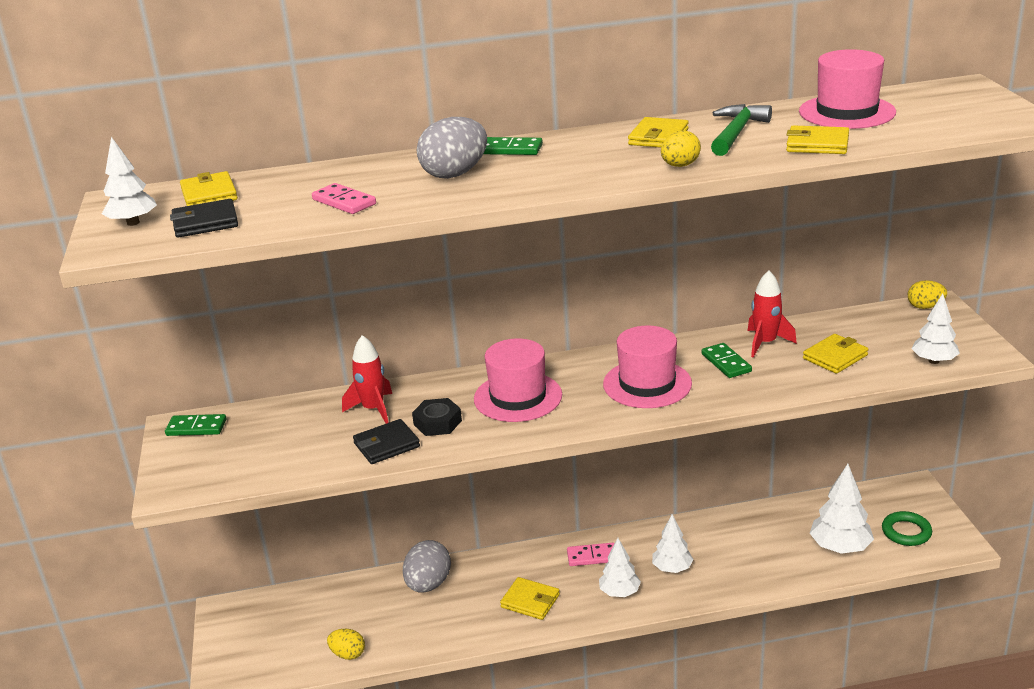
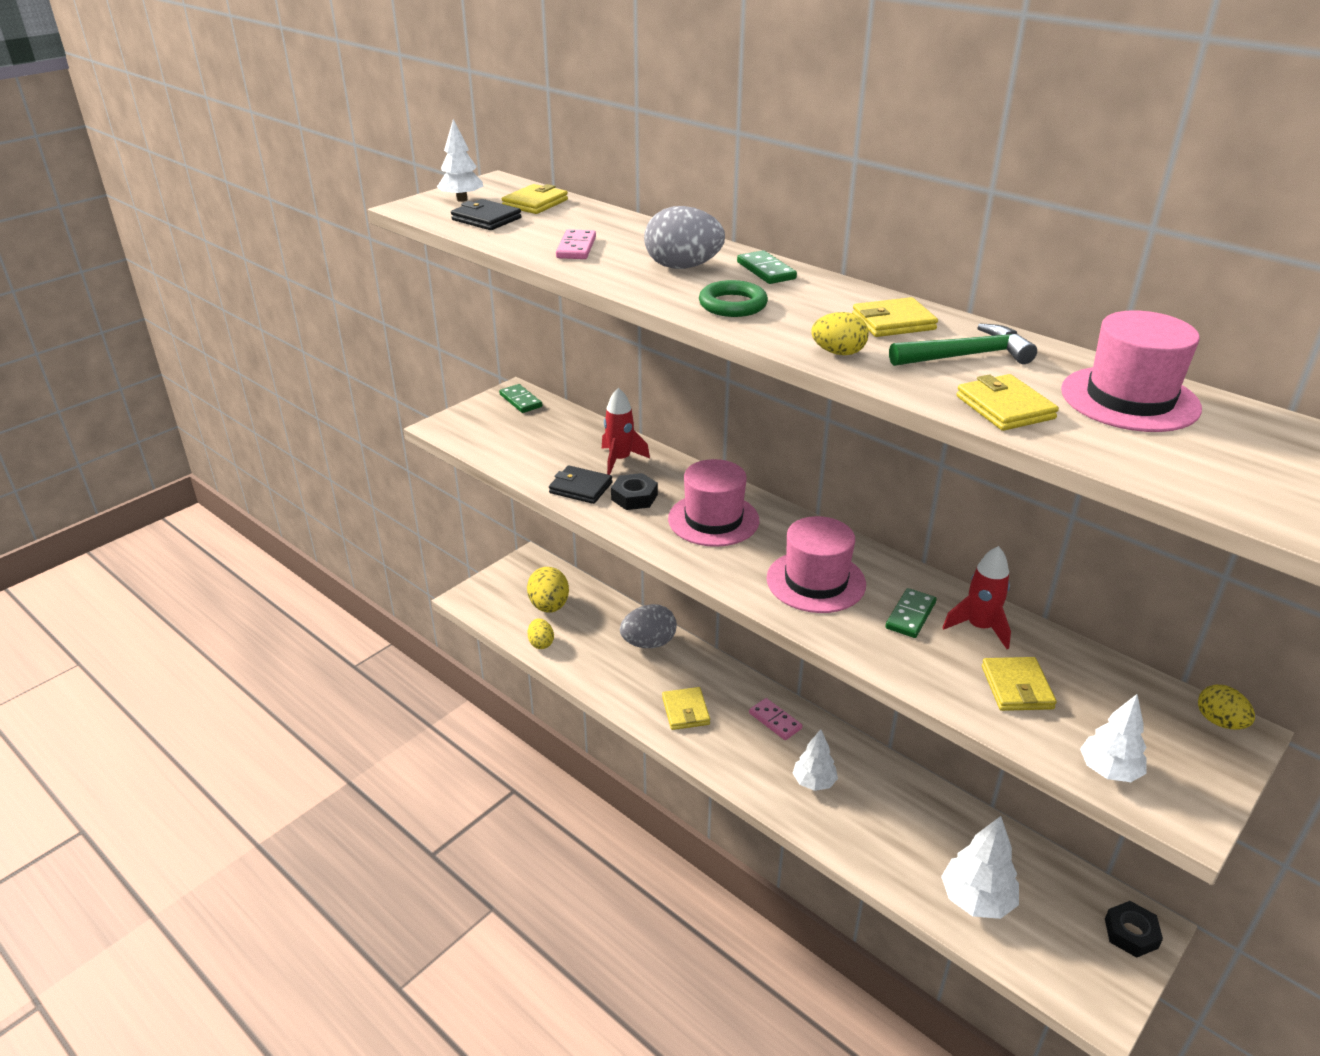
camera: 50 degrees right, 5 degrees up
white tree [599,538,641,597] -> none
yellow wallet [803,334,869,374] -> yellow wallet turned 75 degrees clockwise [982,657,1057,711]
green ring [882,511,932,546] -> green ring moved to [699,280,768,317]
none -> yellow egg [527,567,569,613]
none -> black nut [1105,901,1163,958]

